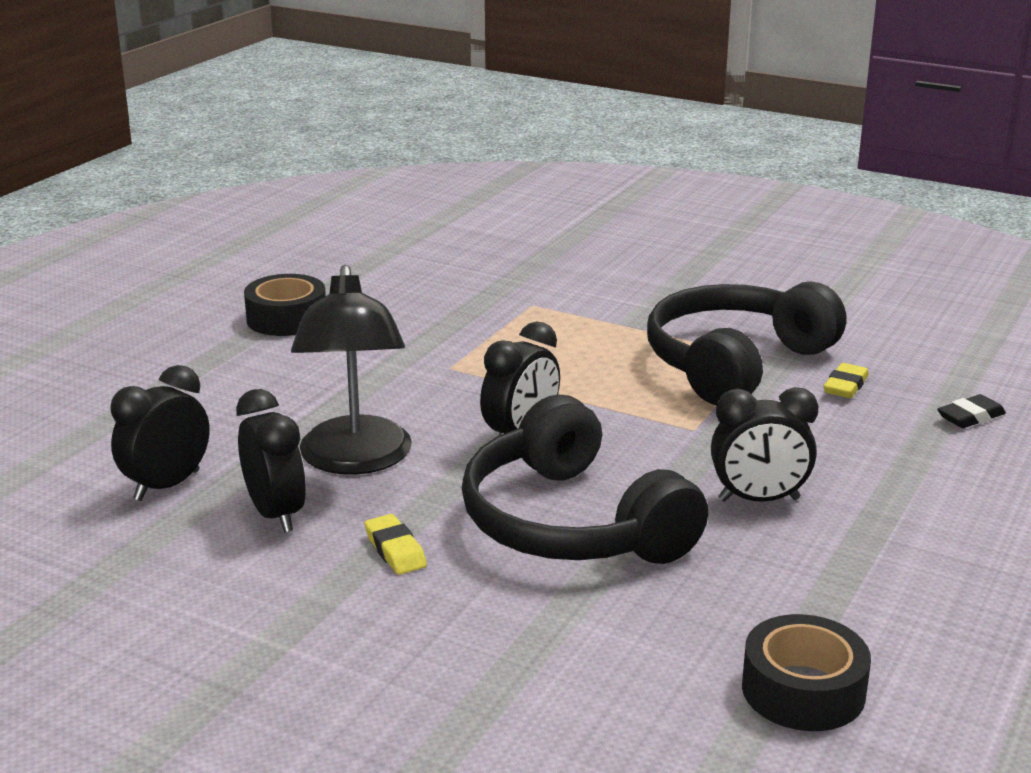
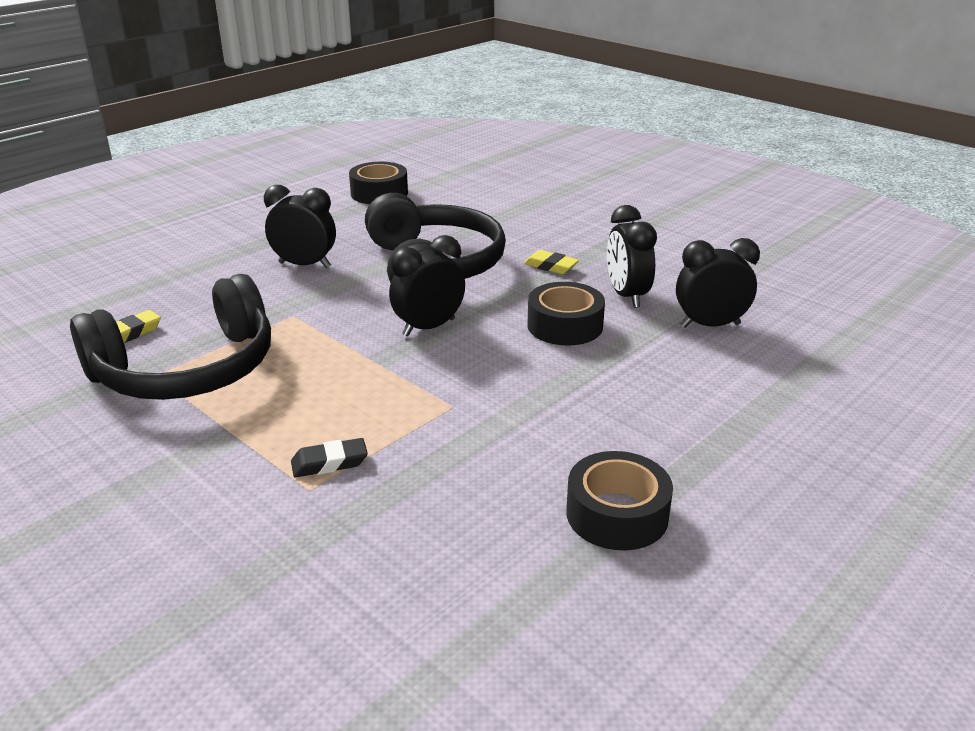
camera: 165 degrees left, 5 degrees up
black clock [110,365,210,501] -> black clock turned 150 degrees counterclockwise [676,238,760,328]
black lamp [291,265,412,475] -> black tape [527,282,605,345]
yellow eraser [364,514,427,575] -> yellow eraser turned 45 degrees counterclockwise [524,250,579,274]
black eraser [937,394,1006,428] -> black eraser moved to [291,438,368,477]

